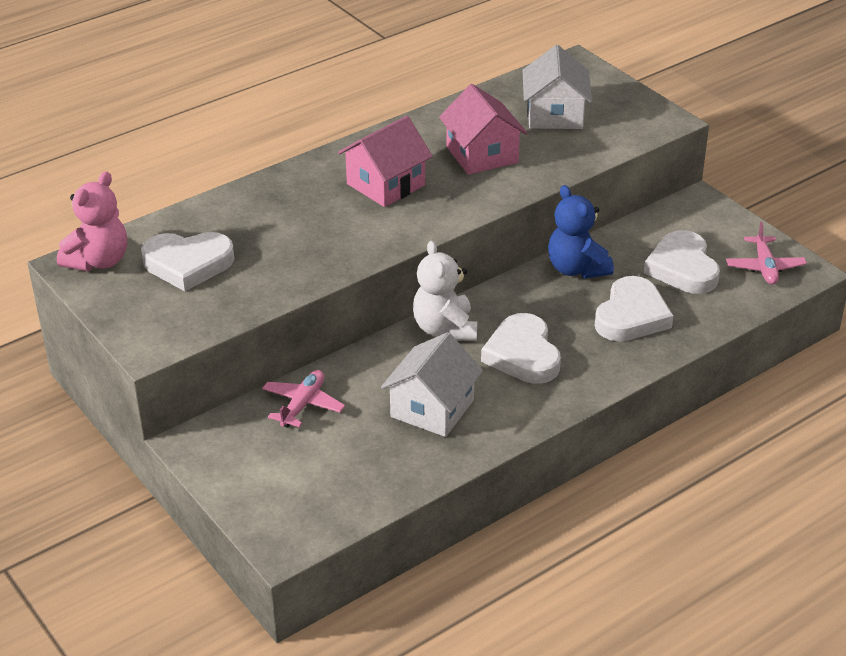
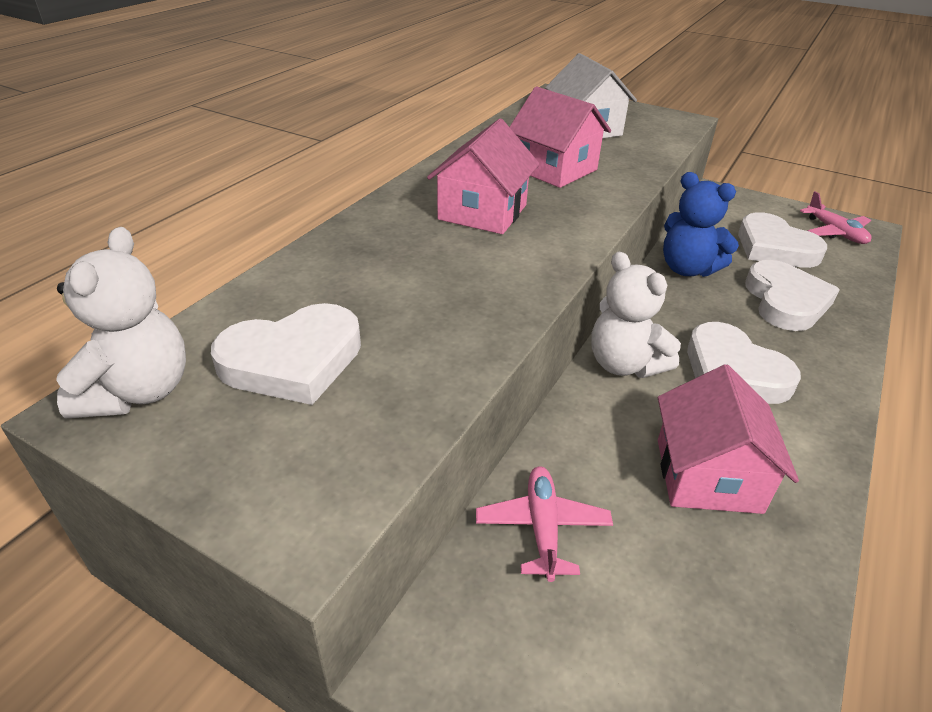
camera: 25 degrees left, 0 degrees up
pink teddy bear [57,171,127,271] -> white teddy bear [56,227,186,419]
white house [381,332,483,437] -> pink house [658,364,799,514]

